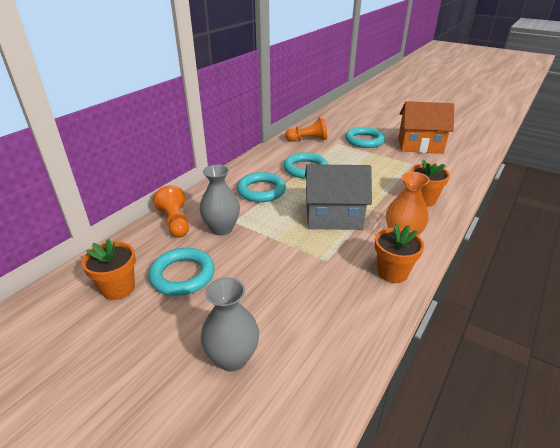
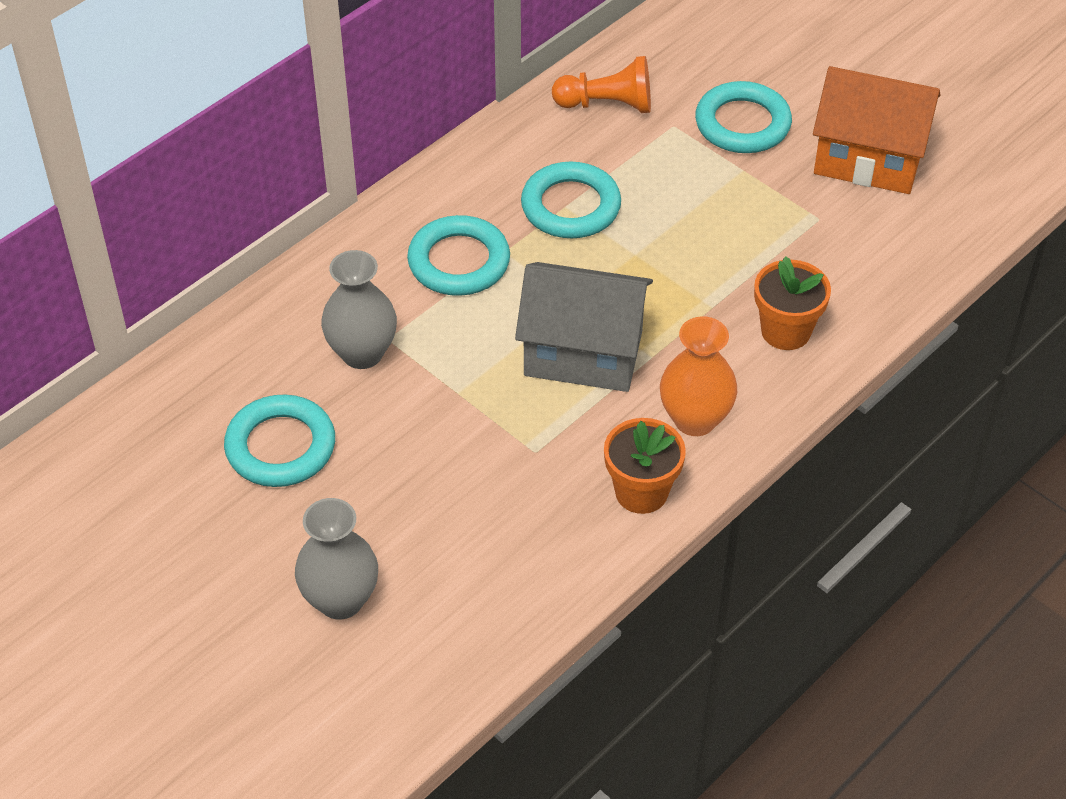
camera: 10 degrees right, 15 degrees up
orange flower pot [82,239,136,300] -> none
orange pawn [153,185,189,238] -> none

